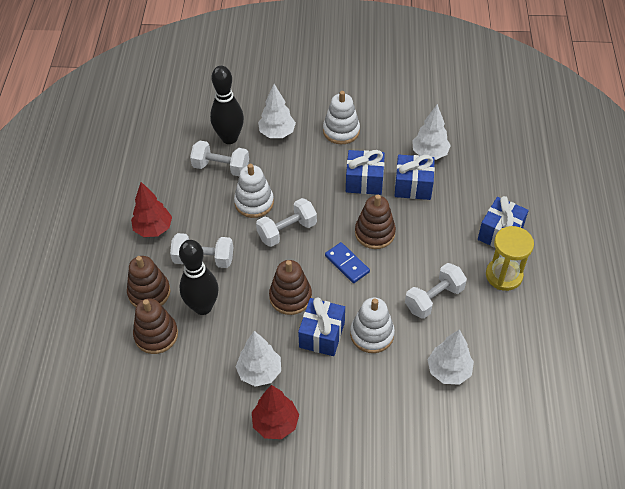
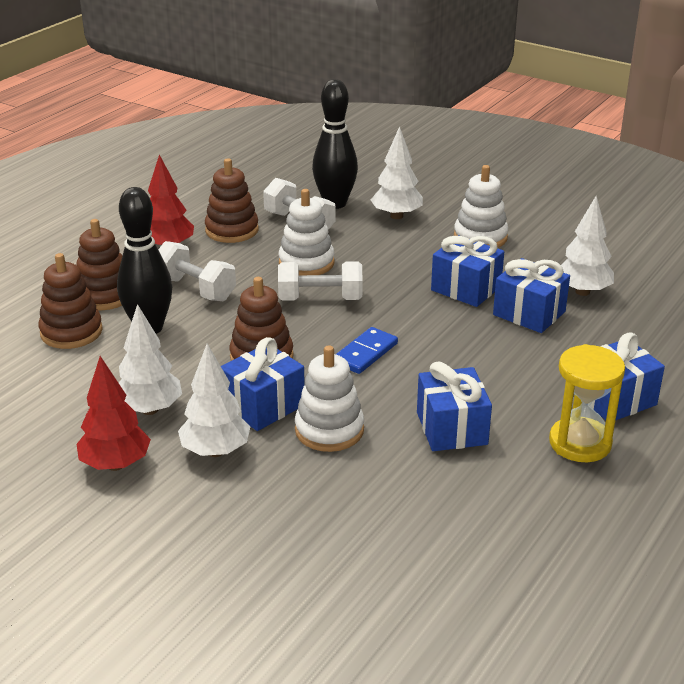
camera: 30 degrees right, 20 degrees down
blue domino [325,242,370,283] -> blue domino turned 45 degrees clockwise [336,327,398,374]
brown stacking toy [355,195,396,249] -> brown stacking toy moved to [205,158,259,243]
white dumbbell [405,263,467,319] -> blue gift [417,361,492,451]
white tree [427,329,474,385] -> white tree moved to [178,343,251,457]

